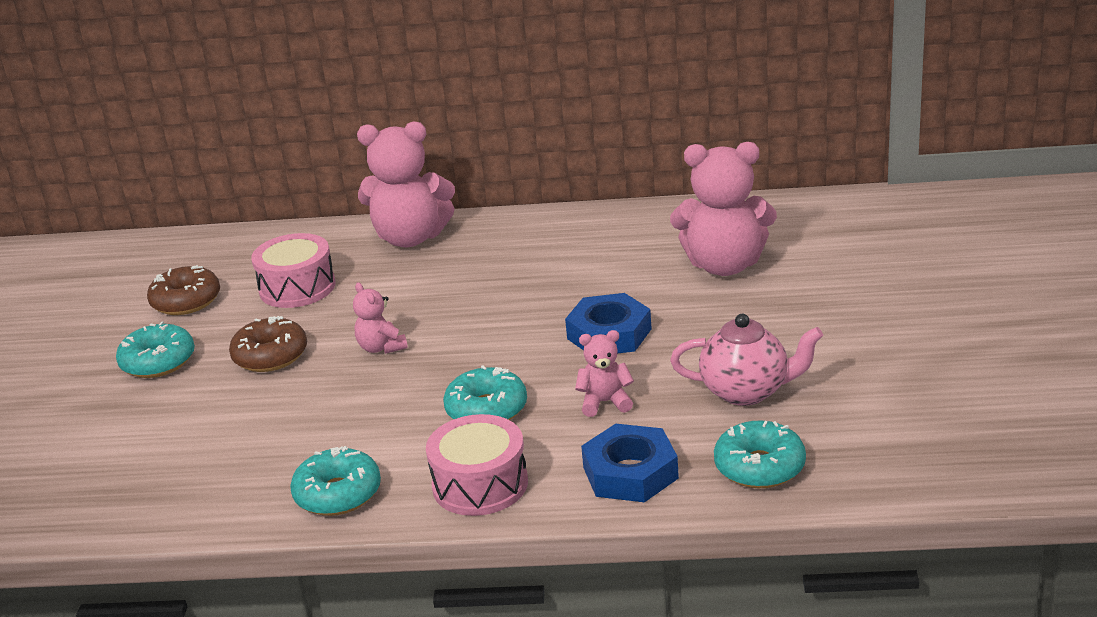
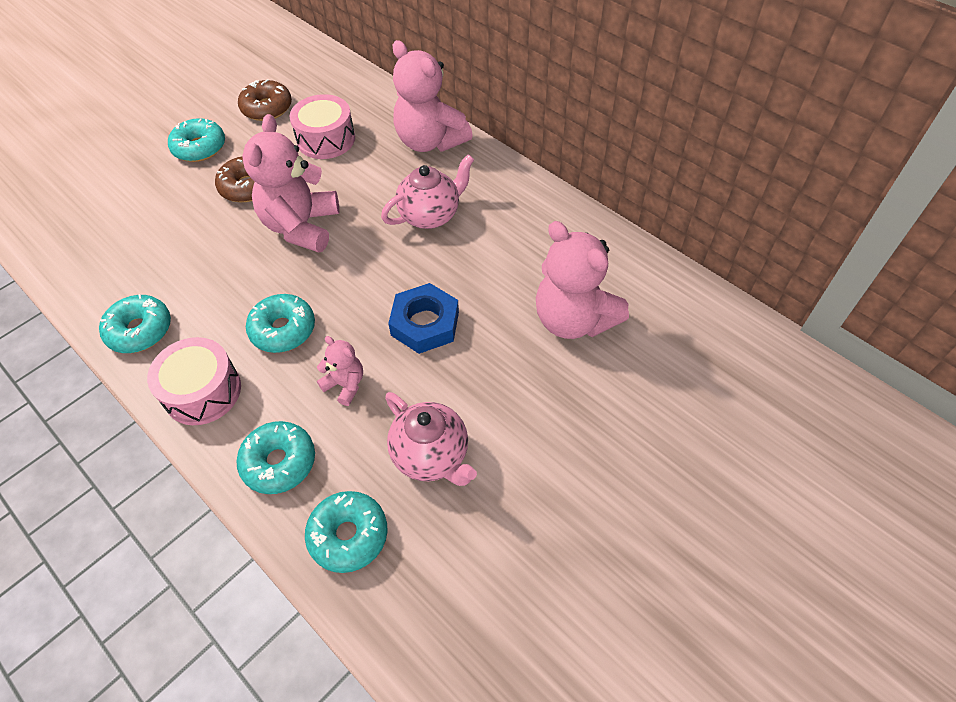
camera: 40 degrees right, 25 degrees up
pink teddy bear [353,282,408,354] -> pink teddy bear [242,114,339,253], size x2.05
blue nut [581,424,679,502] -> turquoise donut [236,421,315,494]
none -> pink teapot [381,154,474,229]

